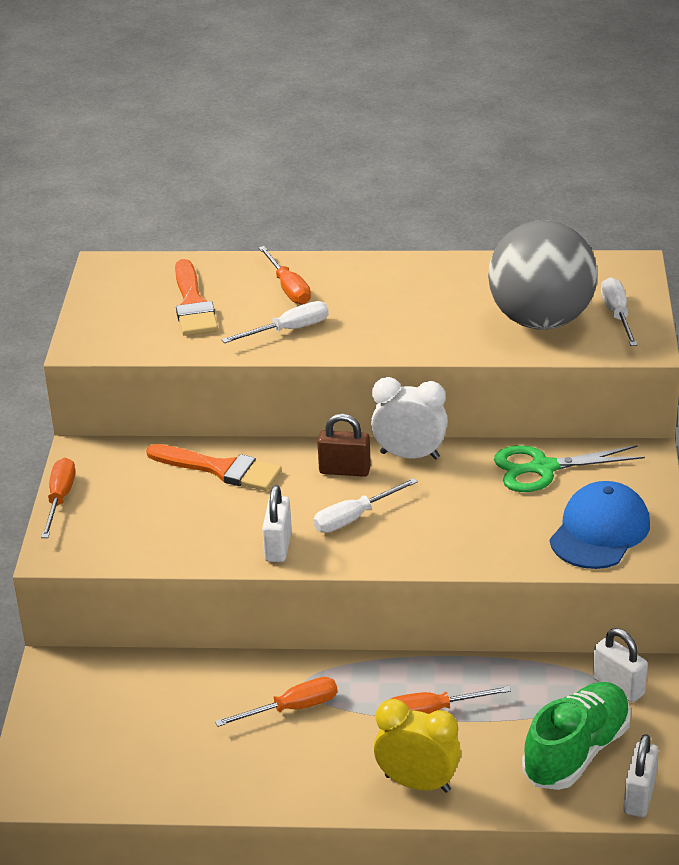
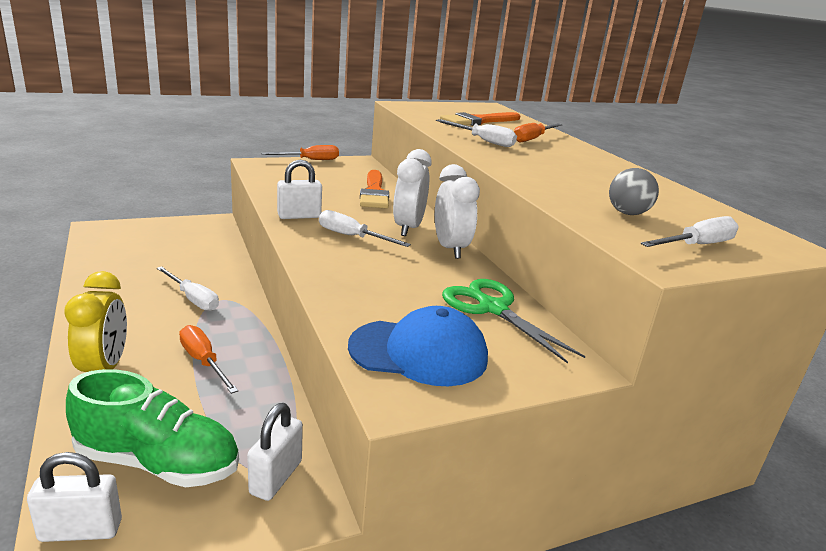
camera: 60 degrees right, 10 degrees down
orange screwdriver [215,677,337,727] -> white screwdriver [157,266,219,311]
brown padlock [317,414,371,477] -> white clock [393,149,432,236]
grey ball [488,220,597,330] -> grey ball [609,168,659,215], size x0.41

